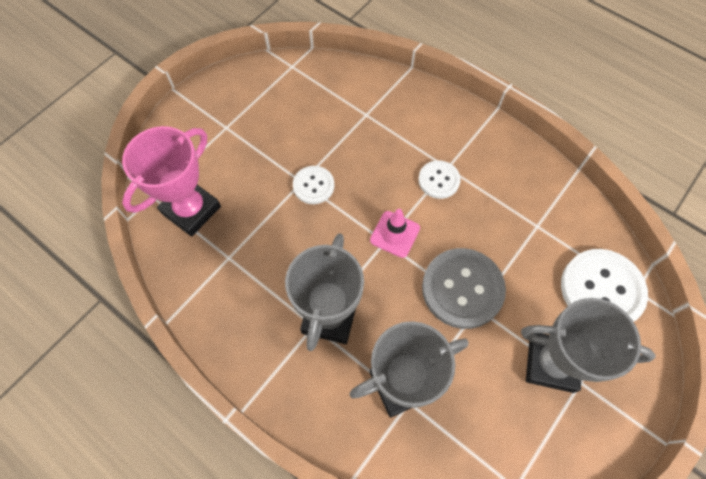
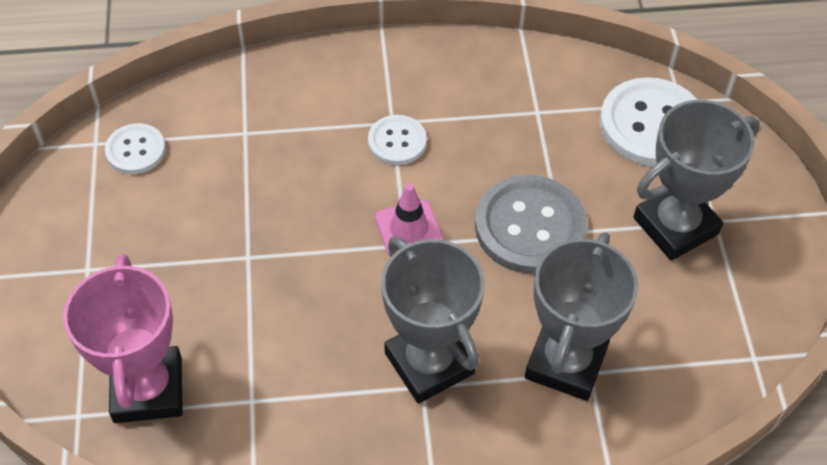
camera: 45 degrees left, 10 degrees down
white button [293,166,334,204] -> white button moved to [105,123,166,174]

